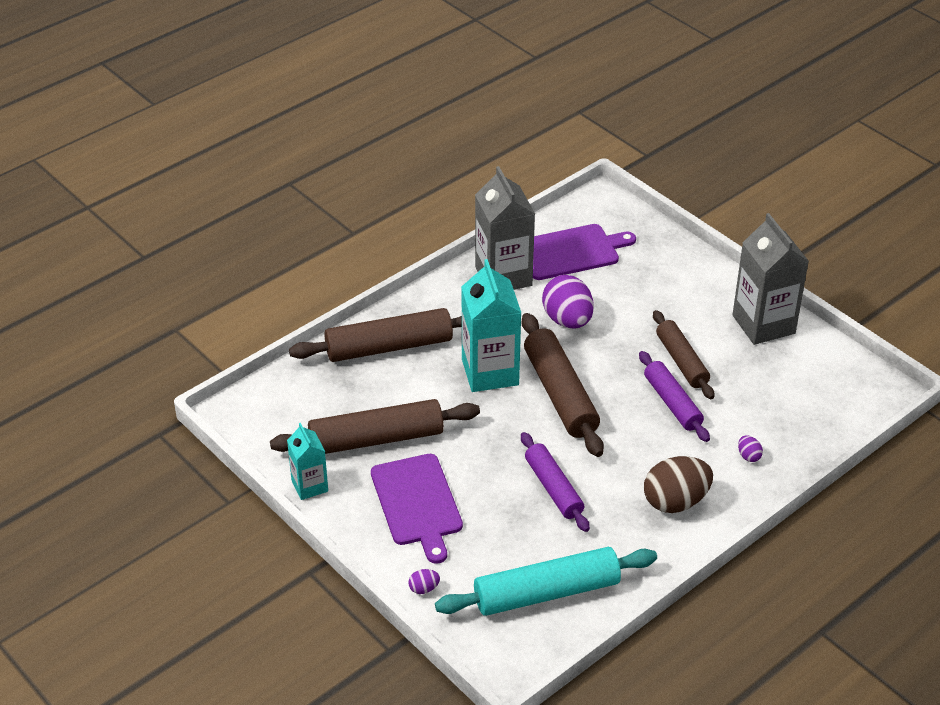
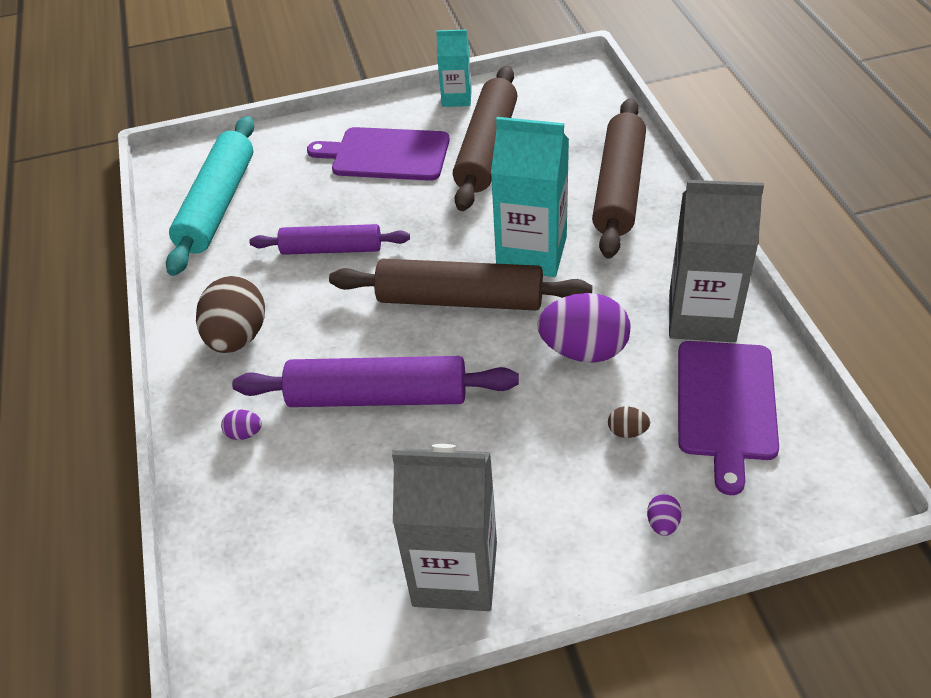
camera: 120 degrees right, 5 degrees up
purple egg [408,569,440,594] -> purple egg moved to [647,494,682,536]
purple rolling pin [639,351,710,442] -> purple rolling pin [232,356,519,407], size x1.54
brown rolling pin [653,310,714,399] -> none
none -> brown egg [608,407,650,438]

